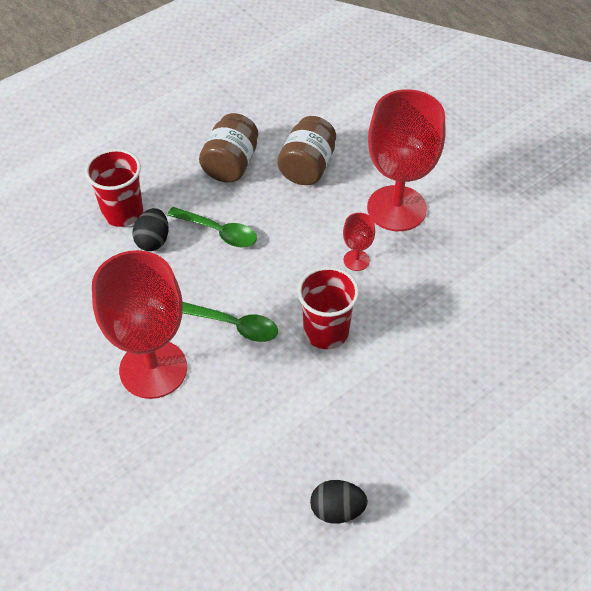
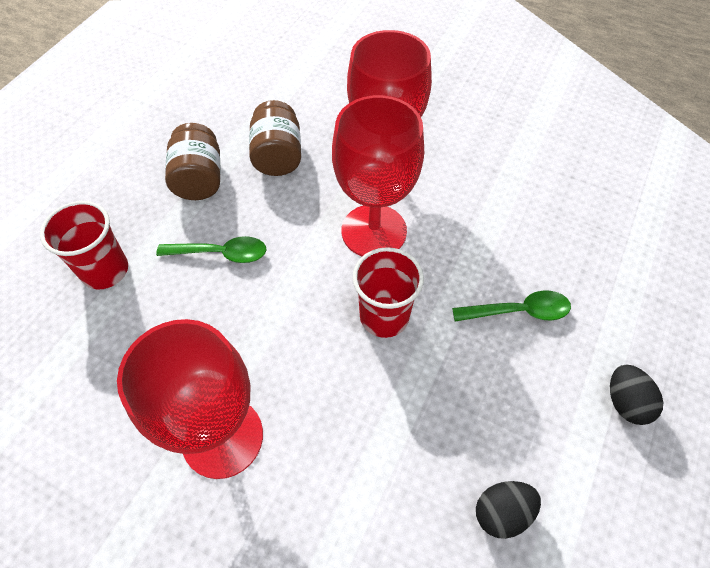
camera: 25 degrees left, 5 degrees up
black egg [132,208,169,251] -> black egg moved to [610,364,663,425]
green spoon [182,302,278,342] -> green spoon moved to [452,290,571,322]
red goblet [343,213,375,271] -> red goblet [332,95,424,256], size x2.35

